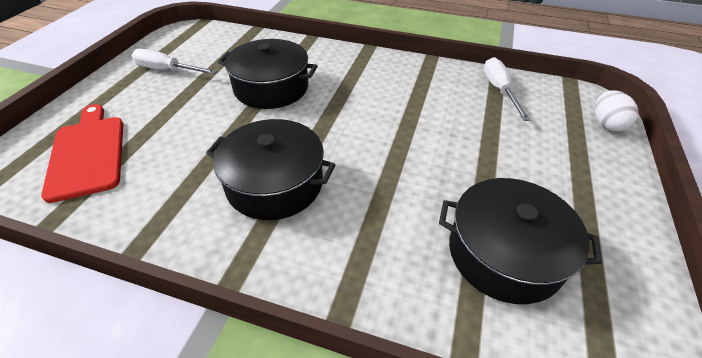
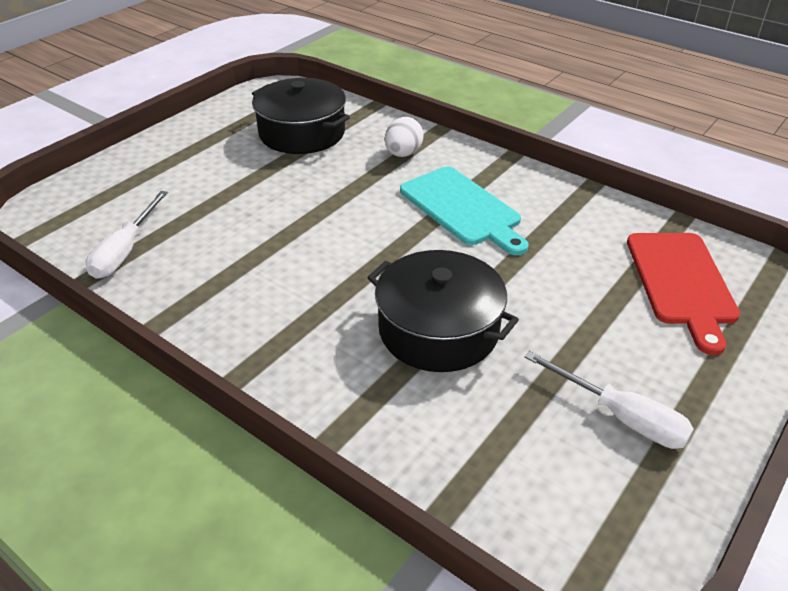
camera: 160 degrees left, 5 degrees down
black pot [206,119,336,220] -> turquoise cutting board [400,167,529,255]
white egg [595,90,638,131] -> white egg moved to [385,117,424,157]

